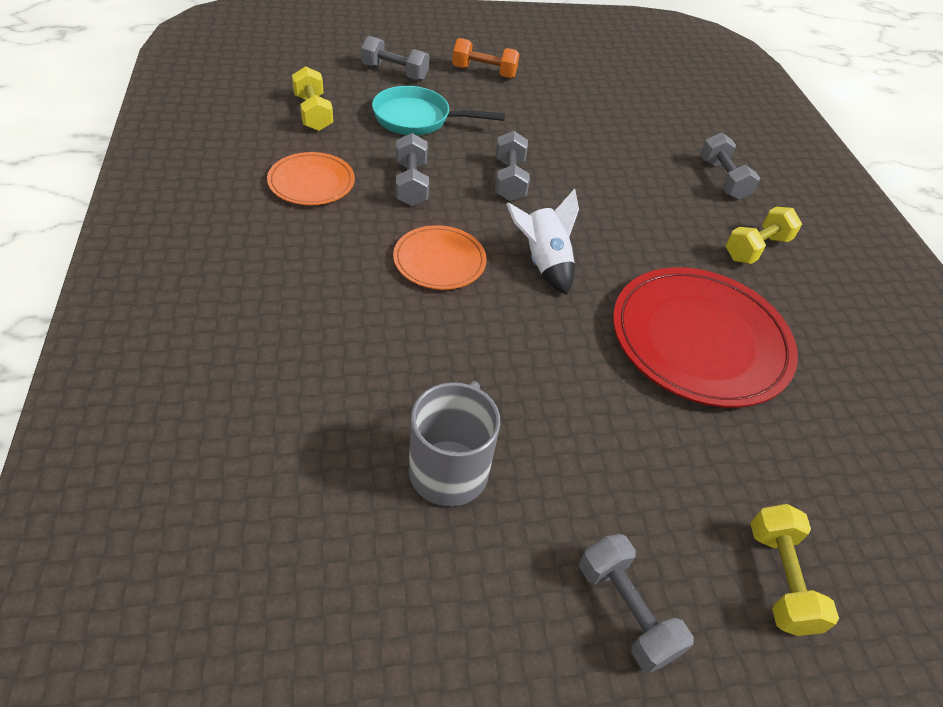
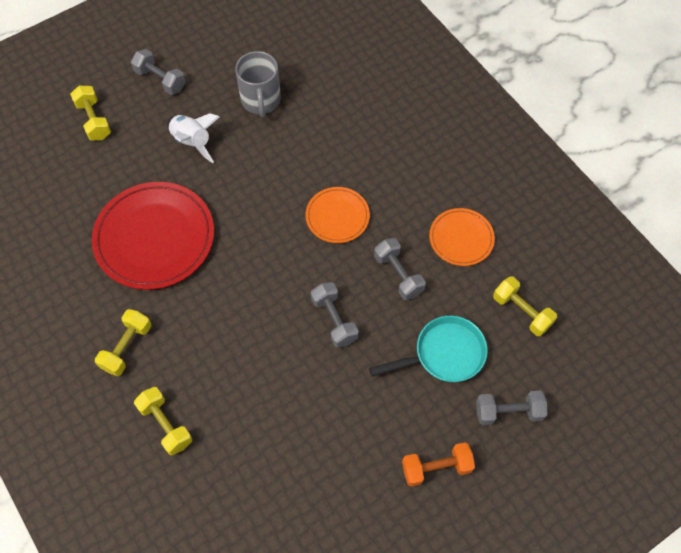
camera: 160 degrees right, 15 degrees up
white rocket [506,189,579,295] -> white rocket moved to [167,113,220,163]
grey dumbbell [700,133,760,200] -> yellow dumbbell [134,387,192,456]

